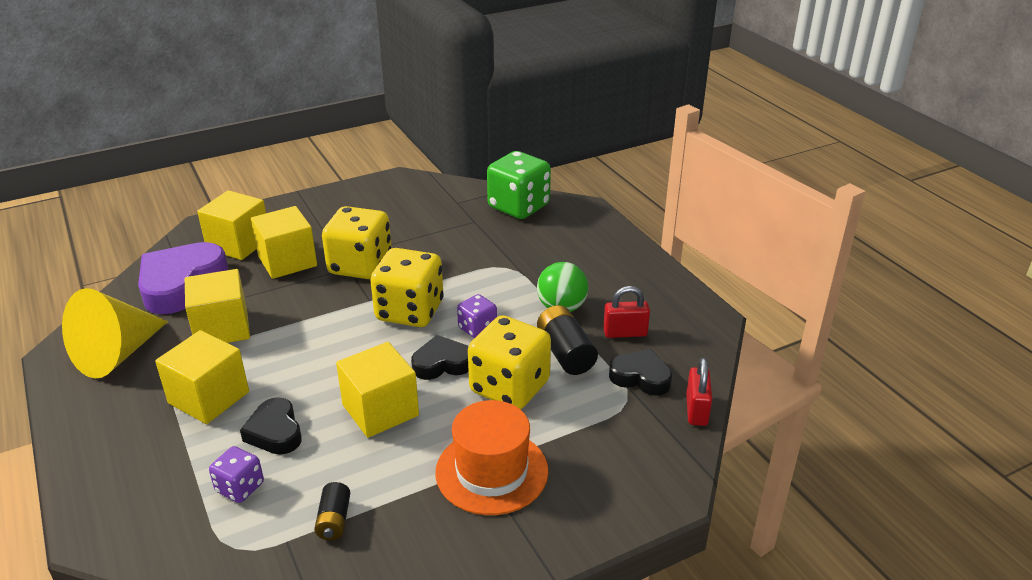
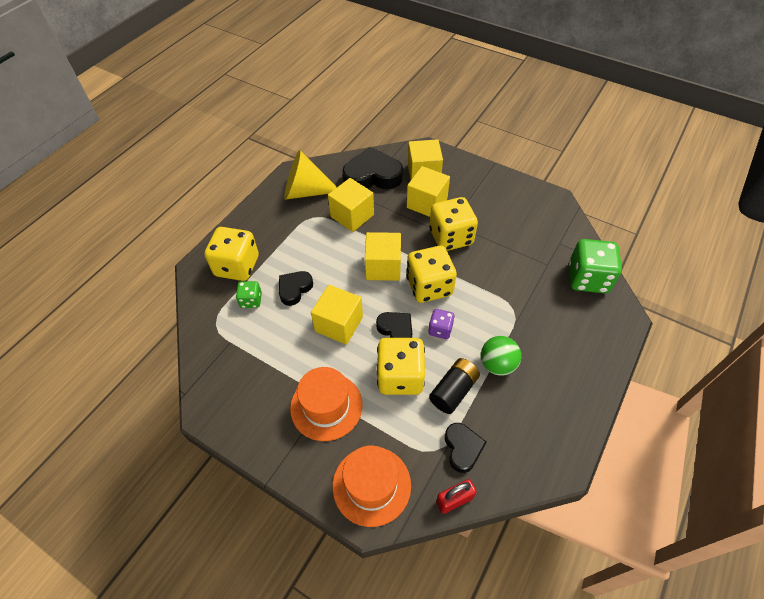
camera: 60 degrees right, 20 degrees up
purple heart [138,242,229,314] -> black heart [342,147,403,189]
yellow cube [155,330,249,424] -> yellow cube moved to [365,232,401,281]
purple dice [209,446,264,503] -> green dice [236,281,262,308]
black battery [314,482,350,540] -> none
red padlock [603,286,650,338] -> none
none -> yellow dice [204,227,259,281]
none -> orange hat [332,445,411,527]

